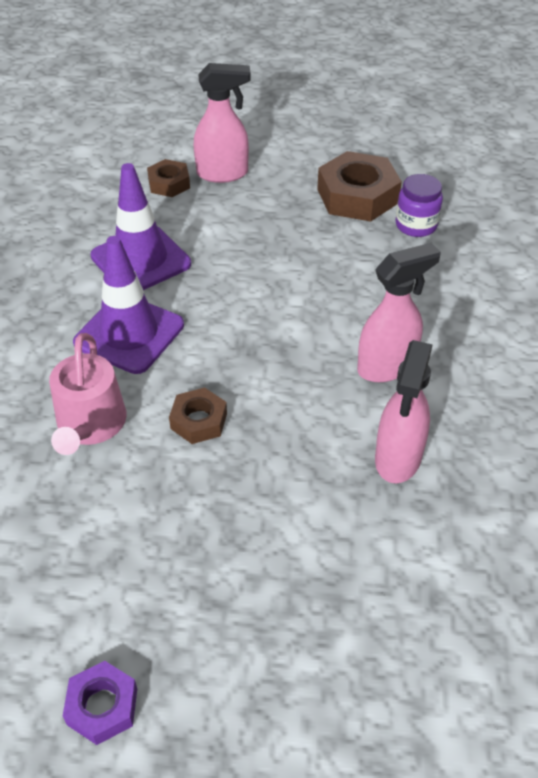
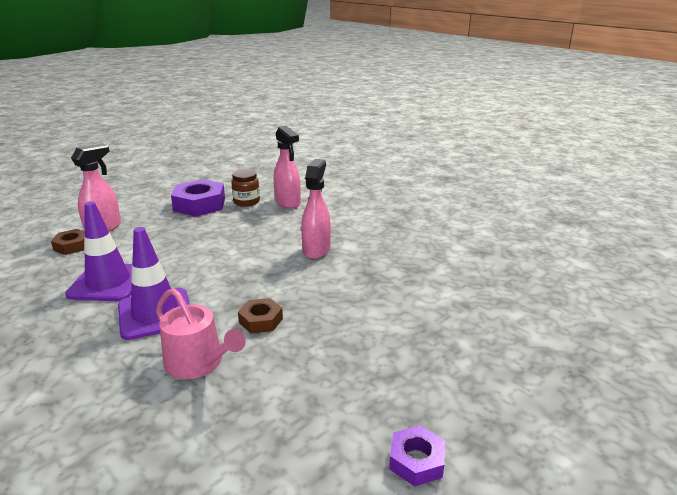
camera: 50 degrees left, 20 degrees down
brown nut [317,151,402,222] -> purple nut [171,179,225,217]
pink spray bottle [375,340,432,483] -> pink spray bottle moved to [274,126,301,209]
purple jar [396,174,443,237] -> brown jar [231,169,260,207]

